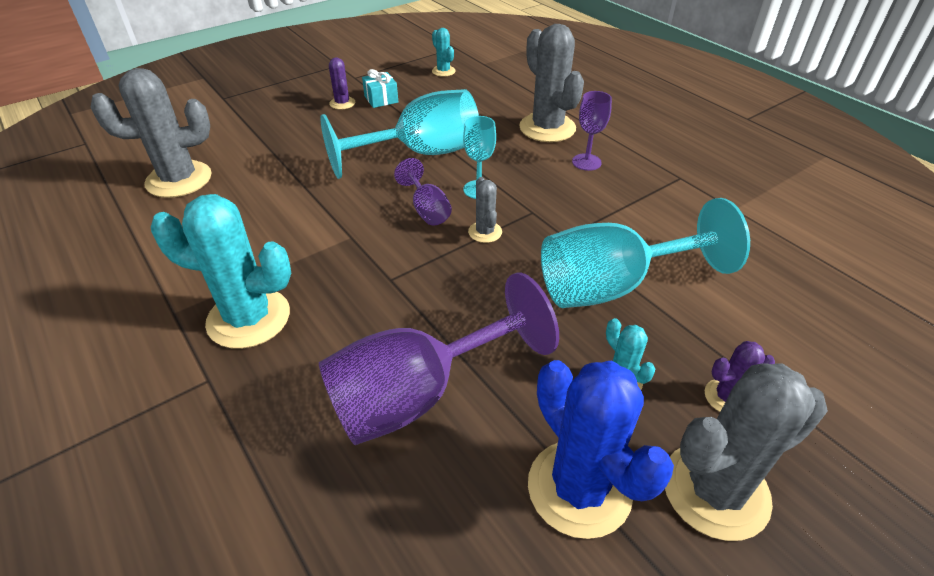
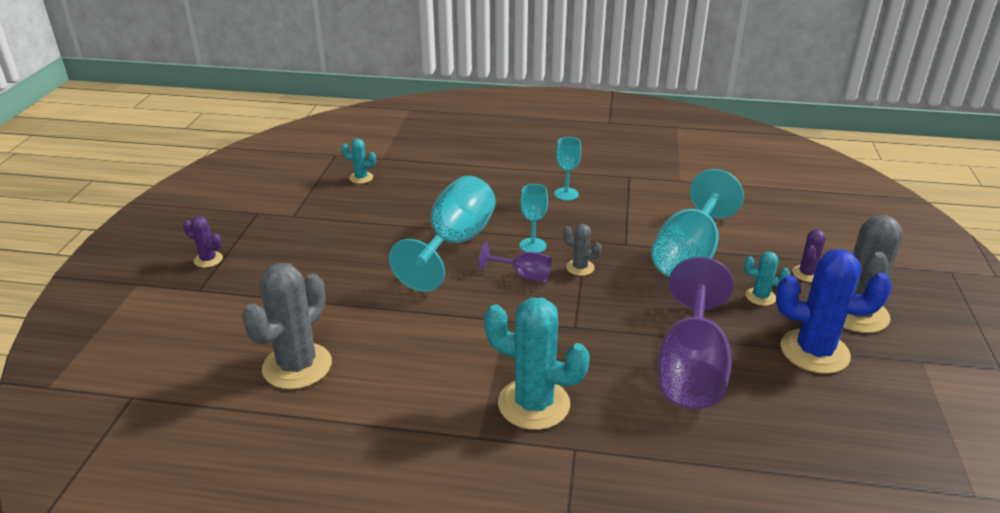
camera: 45 degrees left, 10 degrees down
turquoise cactus [151,194,291,349] -> turquoise cactus turned 60 degrees clockwise [484,297,590,430]
purple cactus [329,58,355,109] -> purple cactus moved to [183,216,223,268]
turquoise gift [362,69,398,108] -> none
grey cactus [519,24,584,142] -> none
purple goblet [572,91,612,171] -> turquoise goblet [554,137,581,201]

